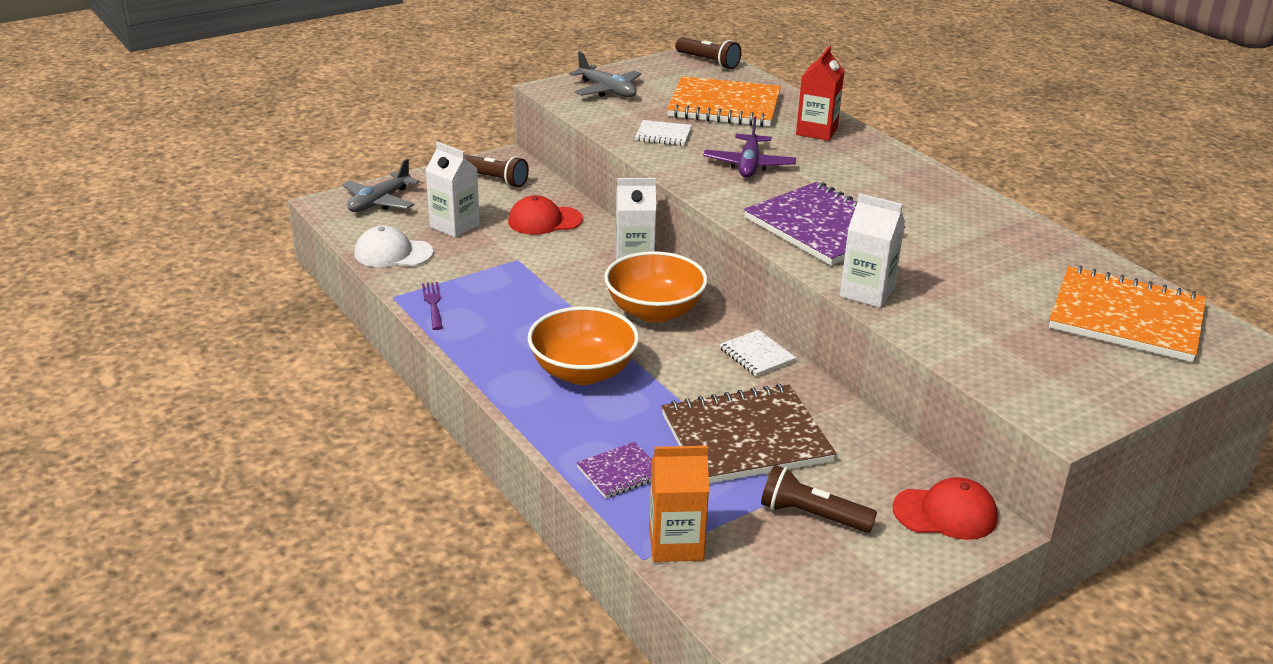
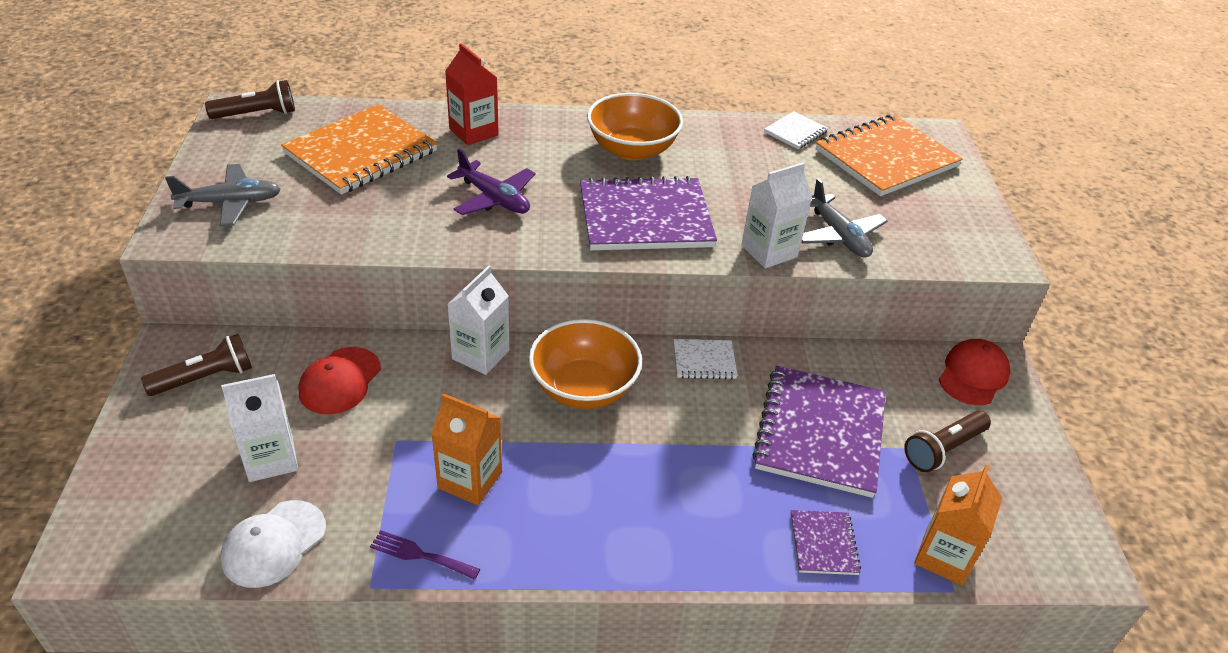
camera: 60 degrees left, 10 degrees up
grey plane [342,159,420,212] -> grey plane moved to [801,178,887,258]
orange bowl [528,307,639,385] -> orange bowl moved to [587,93,683,161]
white notebook [635,120,692,146] -> white notebook moved to [764,111,828,149]
brown notebook [662,384,836,484] -> purple notebook [752,366,886,498]
none -> orange carton [431,393,502,506]

